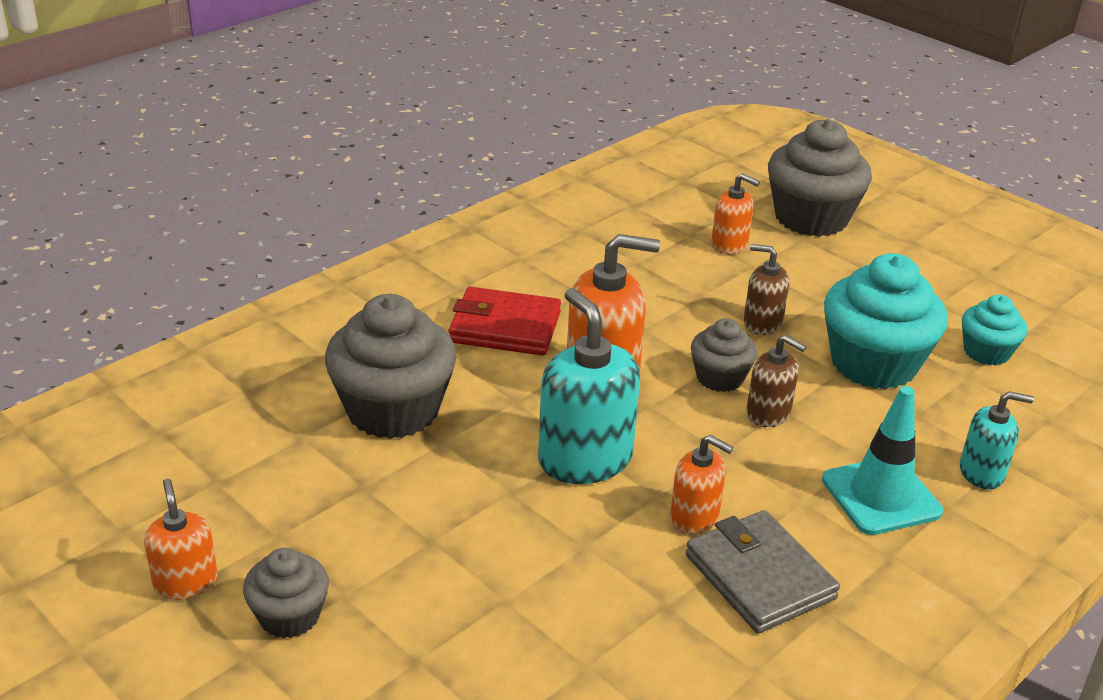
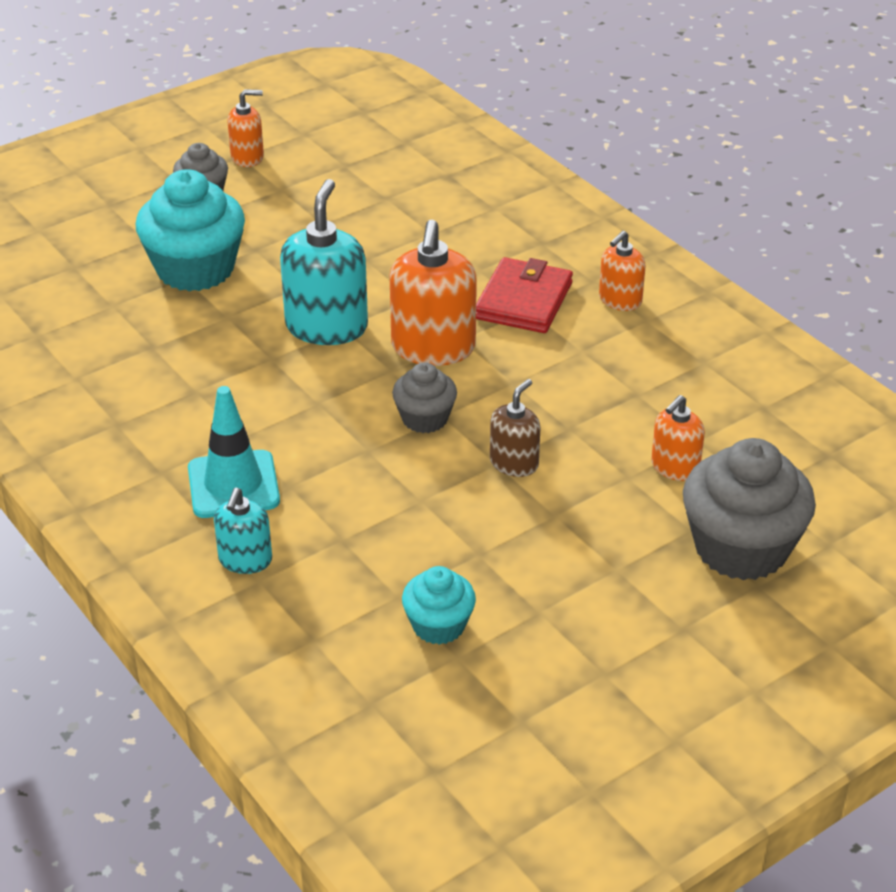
camera: 100 degrees right, 5 degrees up
grey cupcake [325,294,457,439] -> none
turquoise soap dispenser [538,288,640,484] -> turquoise soap dispenser turned 60 degrees counterclockwise [280,179,368,345]
orange soap dispenser [670,435,734,535] -> orange soap dispenser moved to [599,231,646,311]
grey wallet [686,510,840,633] -> none
brown soap dispenser [746,335,807,427] -> none
turquoise cupcake [824,253,948,389] -> turquoise cupcake moved to [136,169,245,291]

